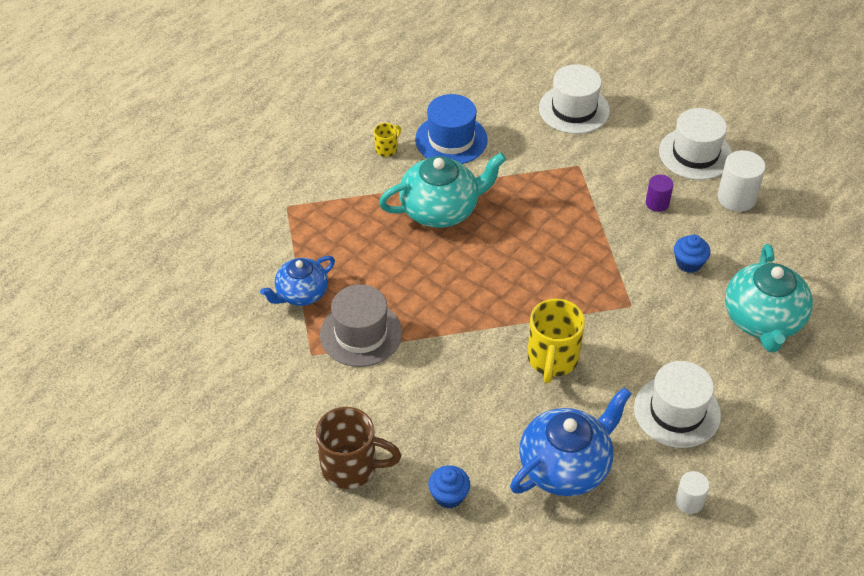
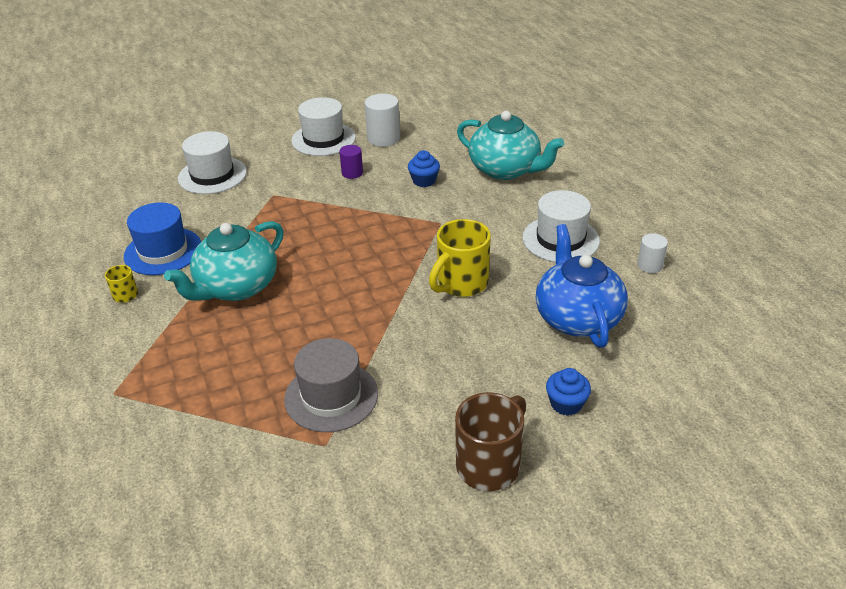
camera: 60 degrees left, 10 degrees down
blue teapot [260,256,335,306] -> none
turquoise teapot [379,153,506,228] -> turquoise teapot turned 150 degrees counterclockwise [164,221,284,301]
yellow mug [527,298,585,383] -> yellow mug turned 90 degrees clockwise [429,219,491,297]

